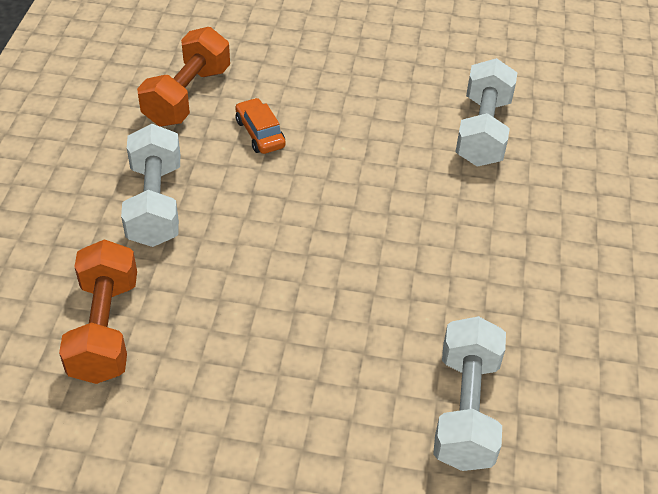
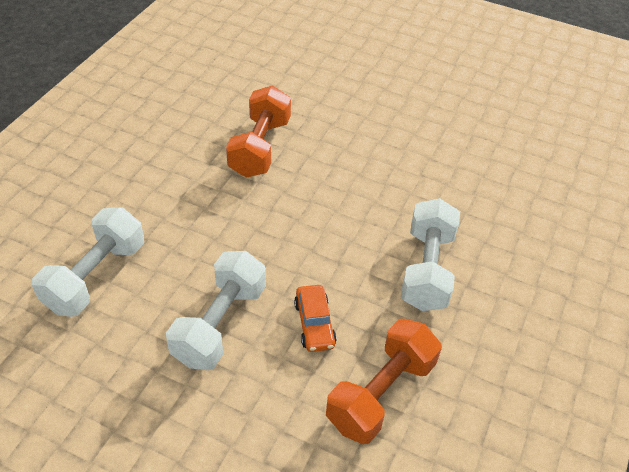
camera: 165 degrees left, 0 degrees up
orange dumbbell [59,239,137,384] -> orange dumbbell moved to [226,86,291,178]
white dumbbell [433,316,506,471] -> white dumbbell moved to [166,251,266,370]

